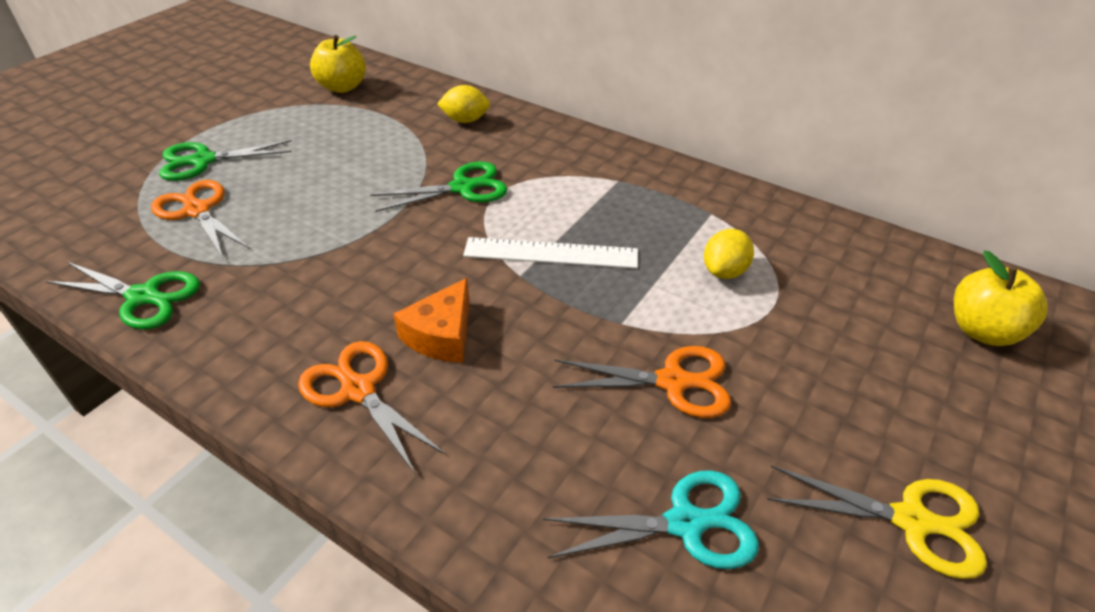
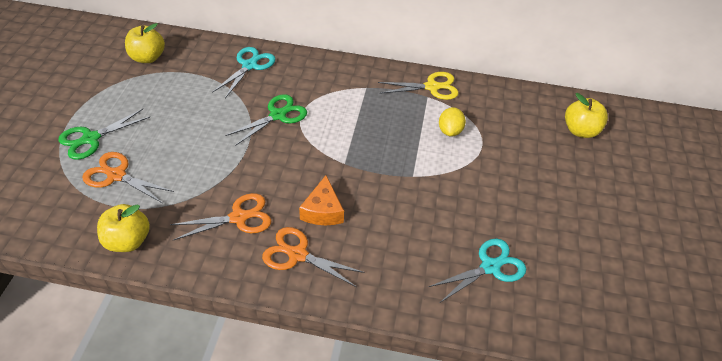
camera: 25 degrees left, 5 degrees up
green scissors [45,261,200,329] -> yellow apple [97,204,150,252]
yellow lemon [437,85,490,123] -> turquoise scissors [212,47,276,98]
white ruler [463,237,638,269] -> none
orange scissors [553,346,731,418] -> orange scissors moved to [170,193,271,240]
yellow scissors [767,465,987,579] -> yellow scissors moved to [378,72,459,100]

